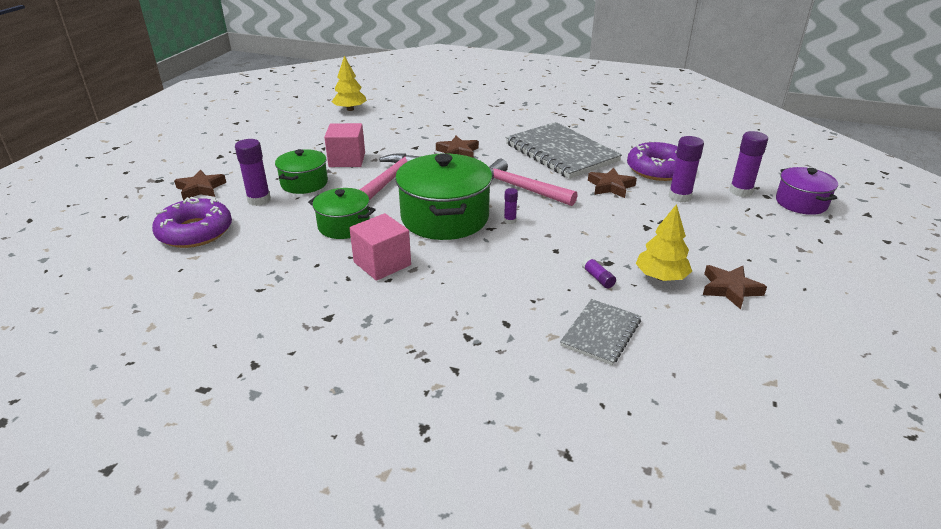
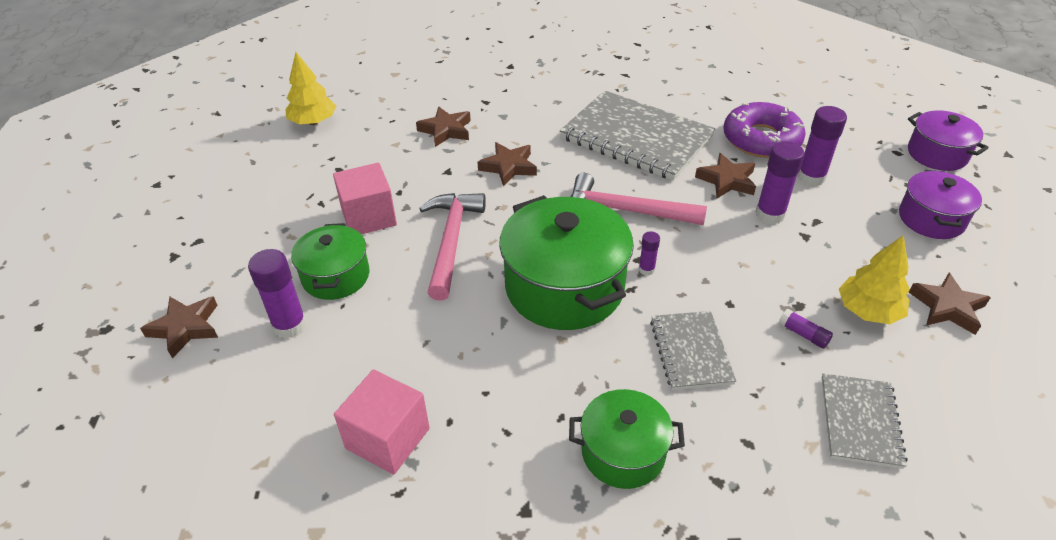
camera: 20 degrees left, 10 degrees up
purple donut [152,197,232,248] -> none
green pot [308,188,376,239] -> green pot moved to [569,389,685,489]
pink cube [349,213,411,281] -> pink cube moved to [334,369,430,475]
purple glue stick [729,131,768,197] -> purple glue stick moved to [755,141,805,224]
none -> brown star [416,106,471,147]
none -> grey notebook [650,311,736,390]
none -> purple pot [899,170,982,239]

